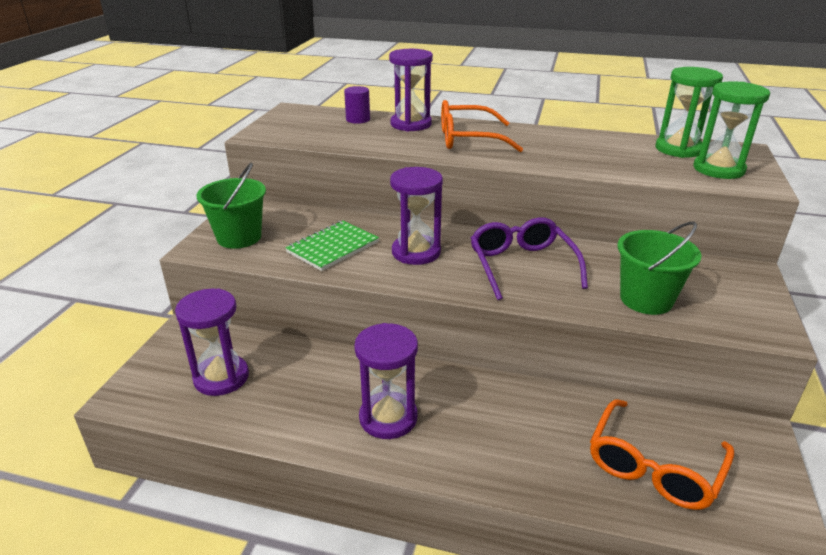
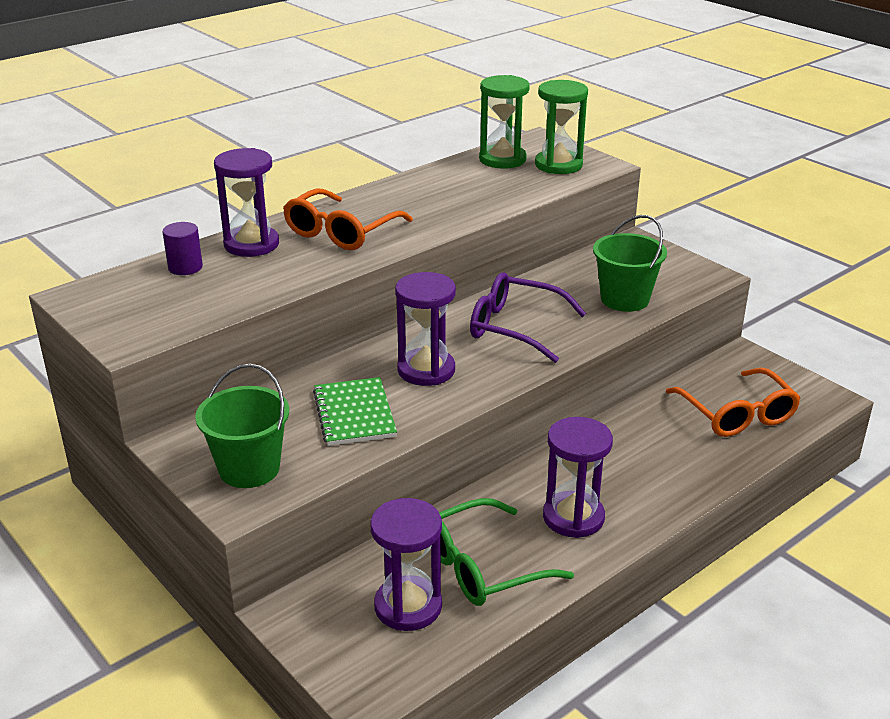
camera: 55 degrees left, 0 degrees up
none -> green glasses [439,498,574,606]

